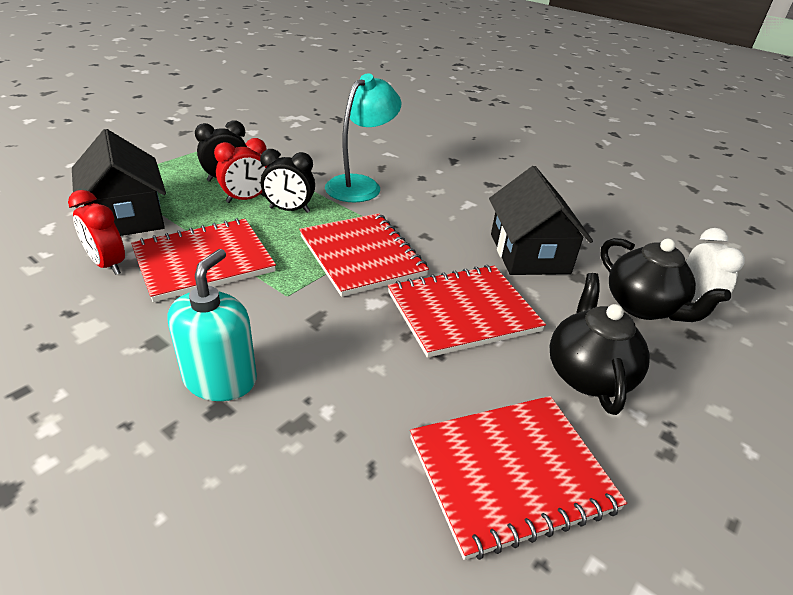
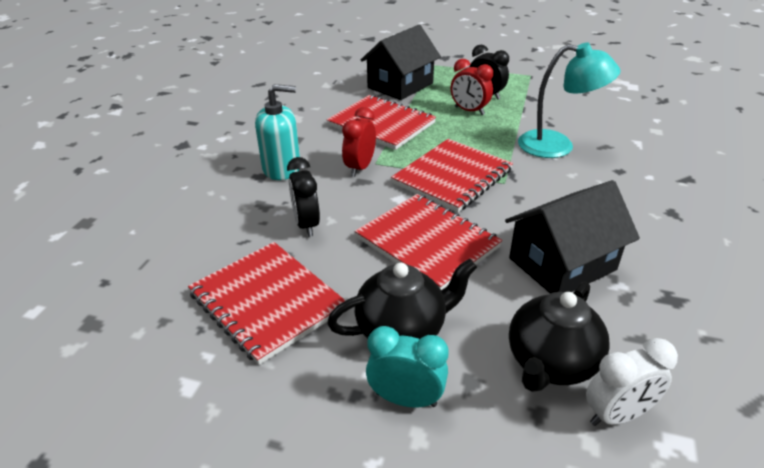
camera: 70 degrees right, 0 degrees up
red clock [68,190,125,275] -> red clock moved to [342,107,376,177]
black clock [260,149,315,213] -> black clock moved to [287,157,320,237]
none -> turquoise clock [366,326,448,408]

